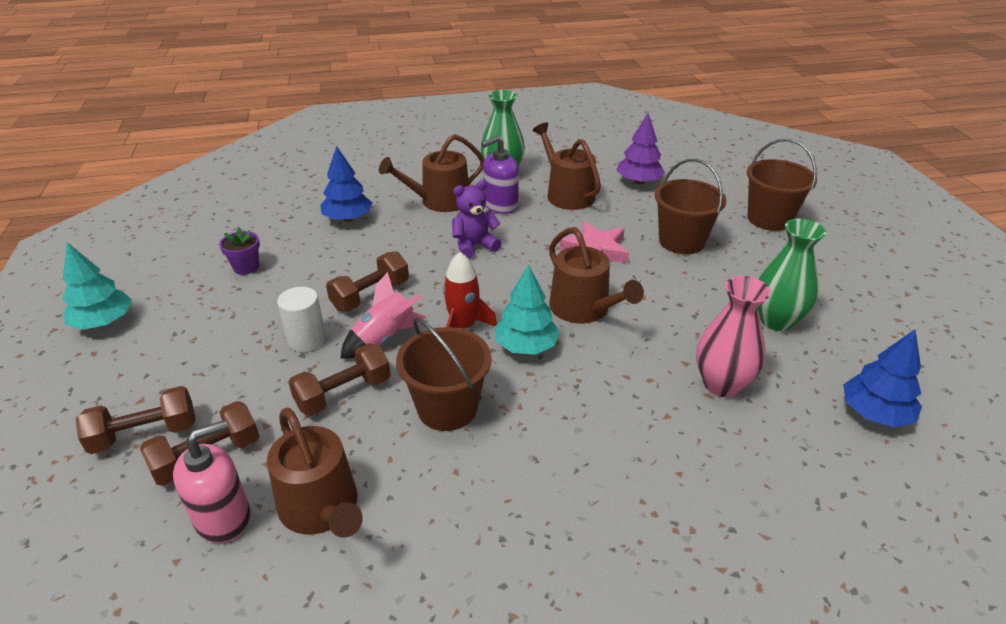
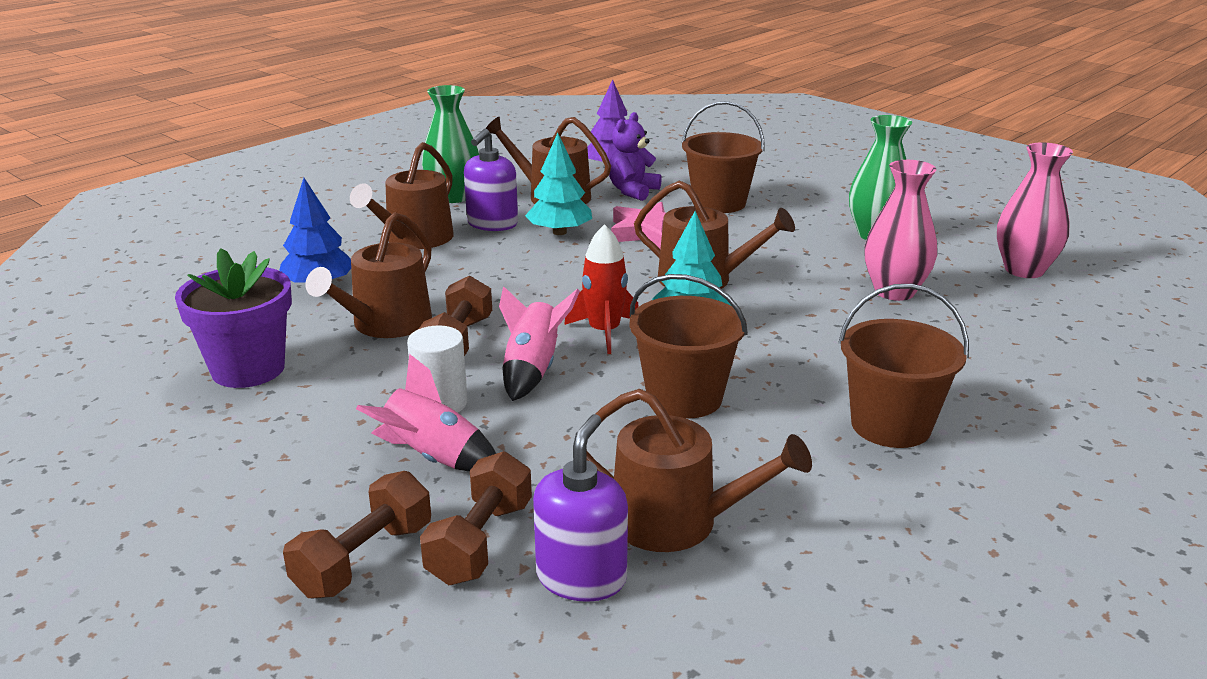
camera: 35 degrees left, 10 degrees down
turquoise tree [62,242,132,330] -> turquoise tree moved to [525,133,592,235]
pink soap dispenser [173,420,250,543] -> purple soap dispenser [533,414,628,602]
purple flower pot [219,227,260,275] -> purple flower pot [175,248,292,388], size x1.88
brown dumbbell [289,343,391,416] -> none
purple teddy bear [452,180,502,259] -> purple teddy bear moved to [609,112,662,201]
brown bucket [747,139,817,231] -> brown bucket moved to [838,284,969,448]
blue tree [843,330,922,428] -> pink vase [997,142,1073,278]
none -> brown watering can [305,212,432,338]
none -> pink rocket [356,354,496,472]

